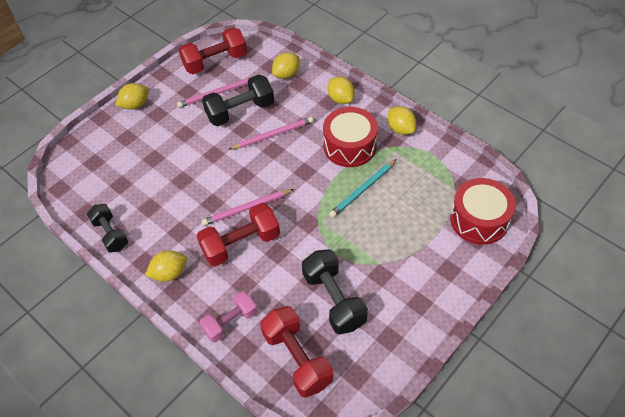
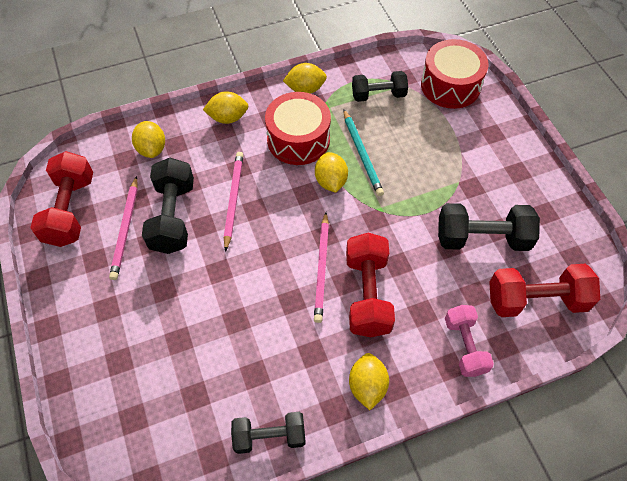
camera: 65 degrees left, 5 degrees up
yellow lemon [116,83,149,110] -> yellow lemon moved to [315,152,348,193]
none -> black dumbbell [352,71,408,102]

